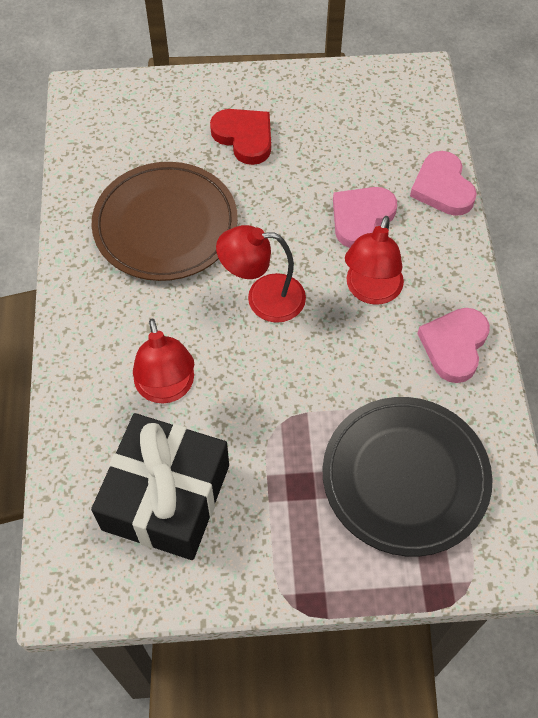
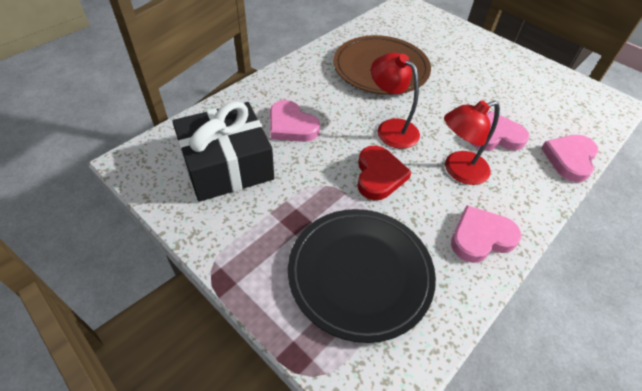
camera: 45 degrees right, 10 degrees down
red lamp [133,319,194,404] -> pink heart [270,100,320,142]
red heart [210,109,271,165] -> red heart moved to [357,146,412,200]

